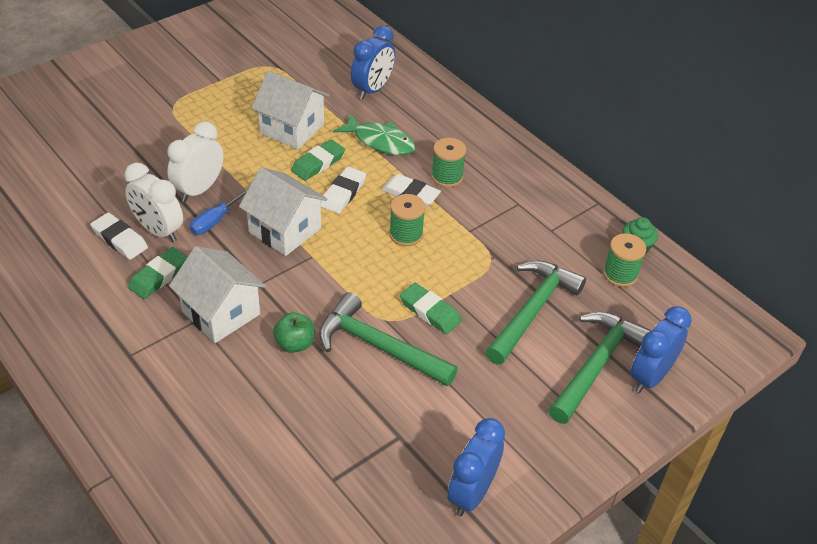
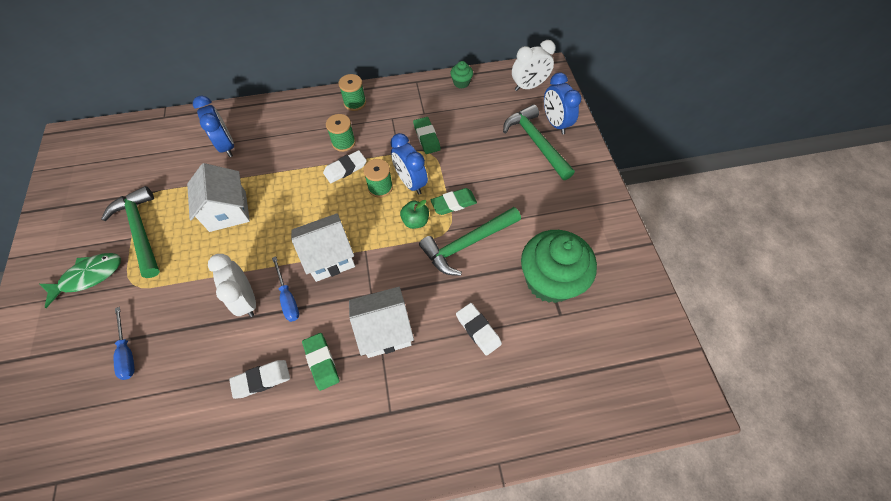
camera: 60 degrees left, 15 degrees up
white clock [124,163,183,242] -> white clock moved to [512,40,555,91]
white house [252,71,329,149] -> white house turned 75 degrees counterclockwise [187,163,250,232]
green apple [273,312,314,353] -> green apple moved to [400,200,429,229]
green eraser [291,139,345,181] -> green eraser moved to [413,117,441,154]
white eraser [321,167,366,214] -> white eraser moved to [456,303,502,356]
green fish [333,114,416,155] -> green fish moved to [40,253,121,308]
blue clock [447,418,505,517] -> blue clock moved to [391,133,428,195]
green hammer [485,261,586,365] -> green hammer moved to [101,186,160,278]
green spool [603,233,646,287] -> green spool moved to [338,74,366,111]
none -> blue screwdriver [114,307,135,380]
none -> green cupcake [521,230,597,303]

